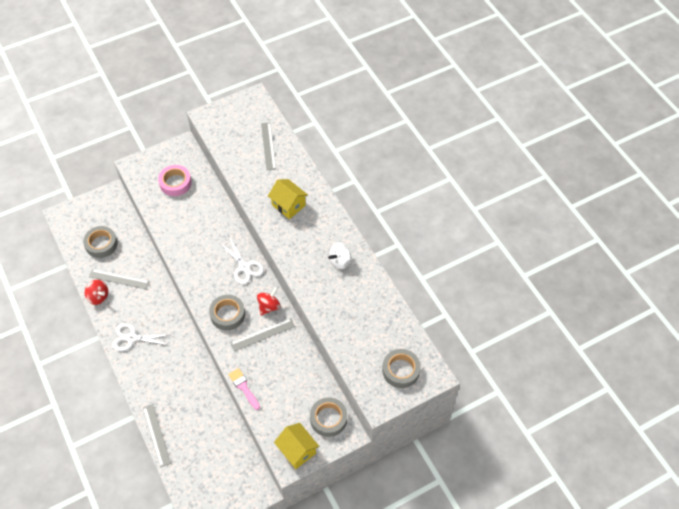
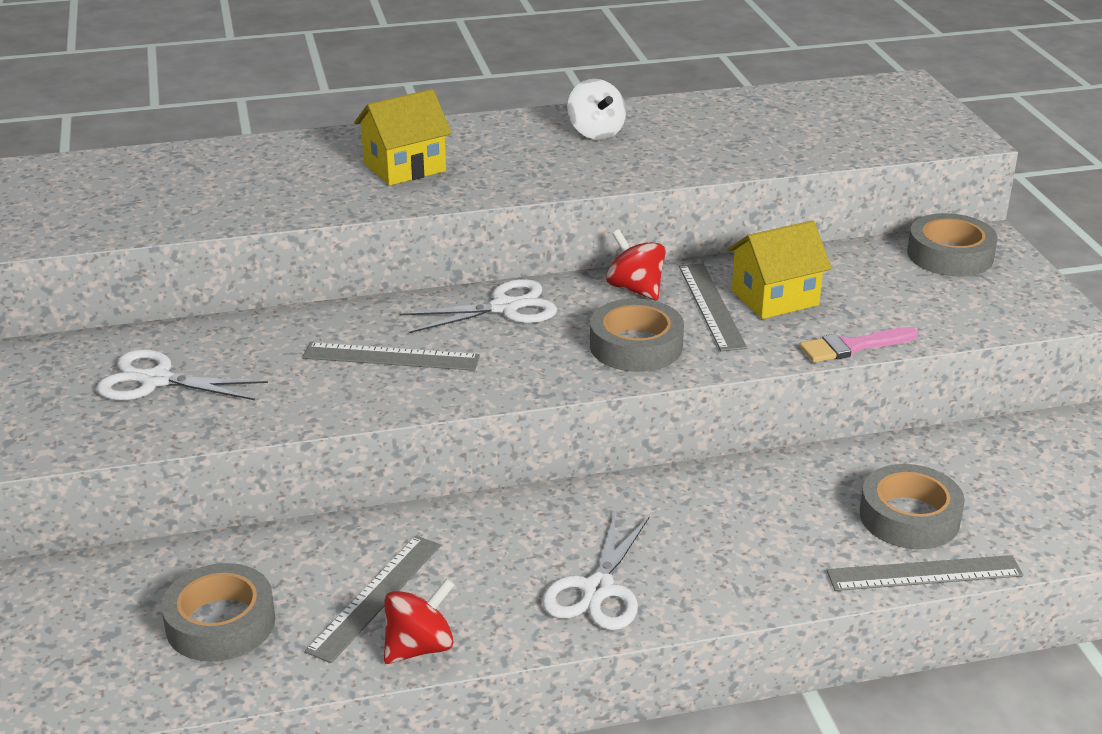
camera: 75 degrees left, 25 degrees down
pink tape [158,165,192,196] -> white scissors [97,349,268,400]
grey ruler [261,122,276,170] -> grey ruler moved to [302,342,480,371]
yellow house [274,423,319,469] -> yellow house moved to [727,220,831,319]
grey tape [382,349,421,388] -> grey tape moved to [860,464,965,549]

